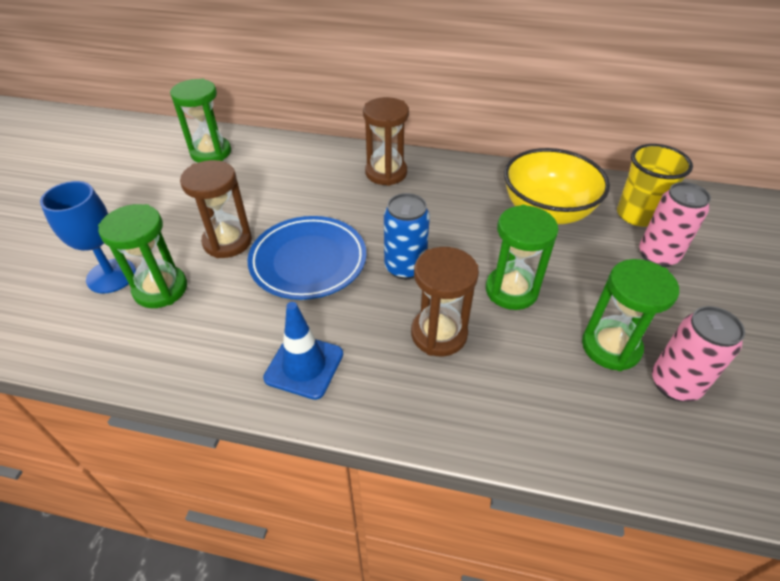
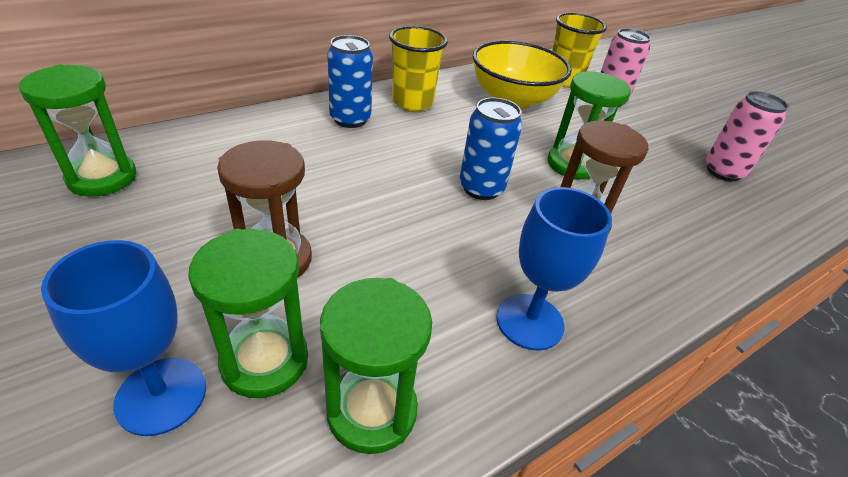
camera: 50 degrees left, 5 degrees down
blue plate [247,216,367,300] -> none
blue traffic cone [263,302,343,400] -> blue goblet [496,187,612,350]
brown hourglass [363,97,409,186] -> blue can [327,35,373,128]
green hourglass [582,259,679,371] -> green hourglass moved to [320,278,432,454]
none -> yellow cup [389,26,448,111]

